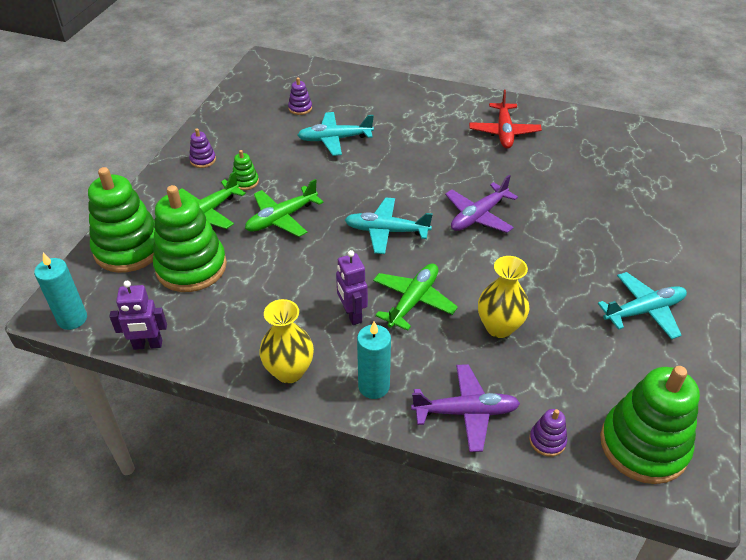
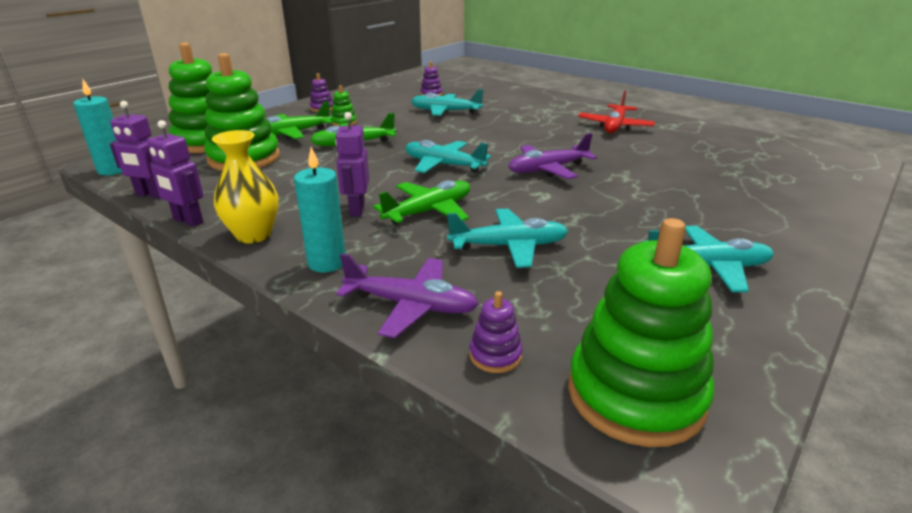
camera: 20 degrees right, 15 degrees down
yellow vase [478,256,529,338] -> turquoise plane [447,208,568,268]
none -> purple robot [147,120,203,227]

